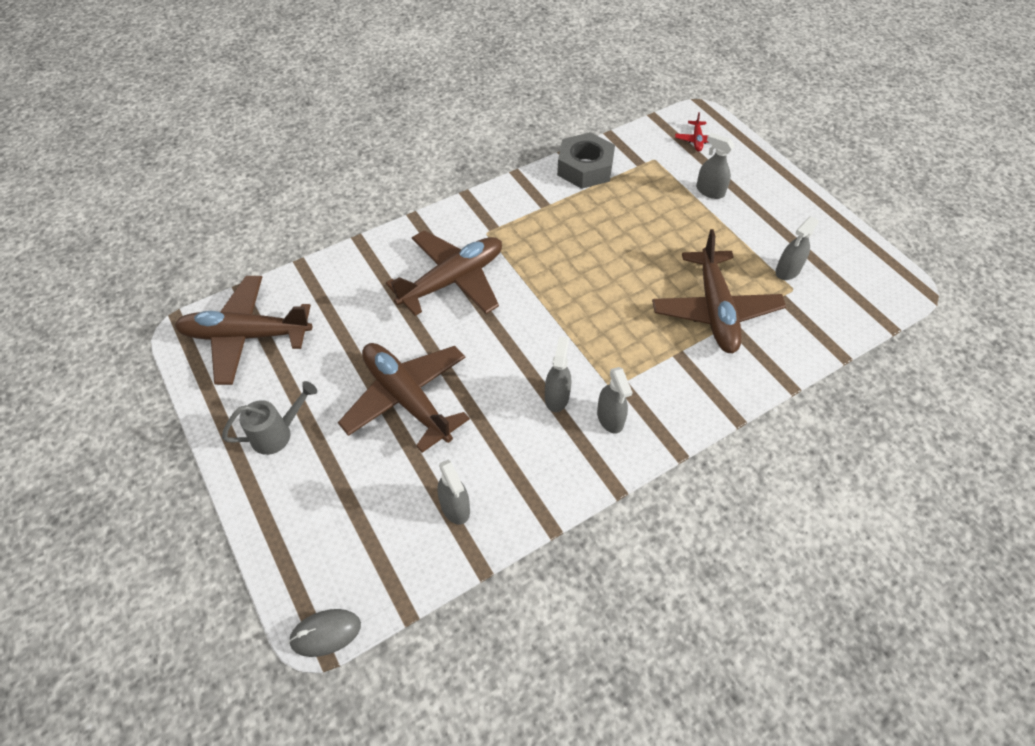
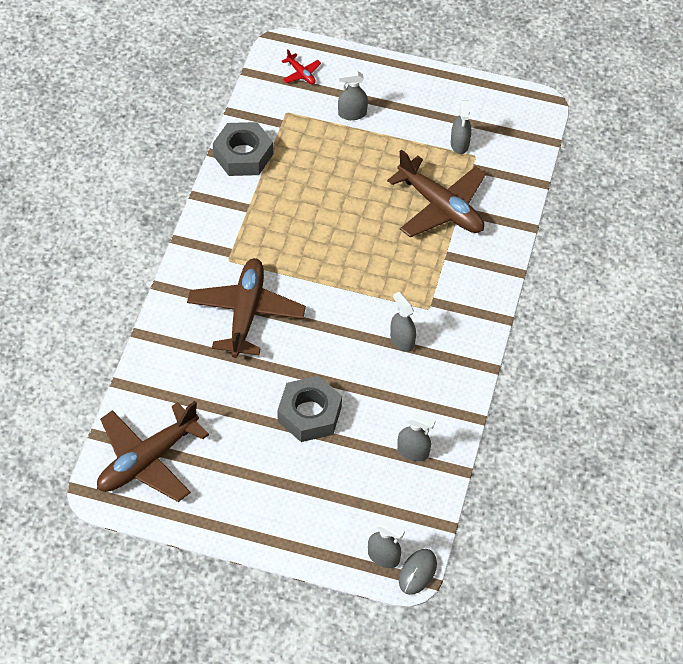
camera: 45 degrees left, 0 degrees up
grey watering can [222,381,317,455] -> none
brown plane [338,343,470,453] -> grey nut [278,376,342,442]
grey spray bottle [597,367,633,434] -> grey spray bottle moved to [368,519,405,568]

